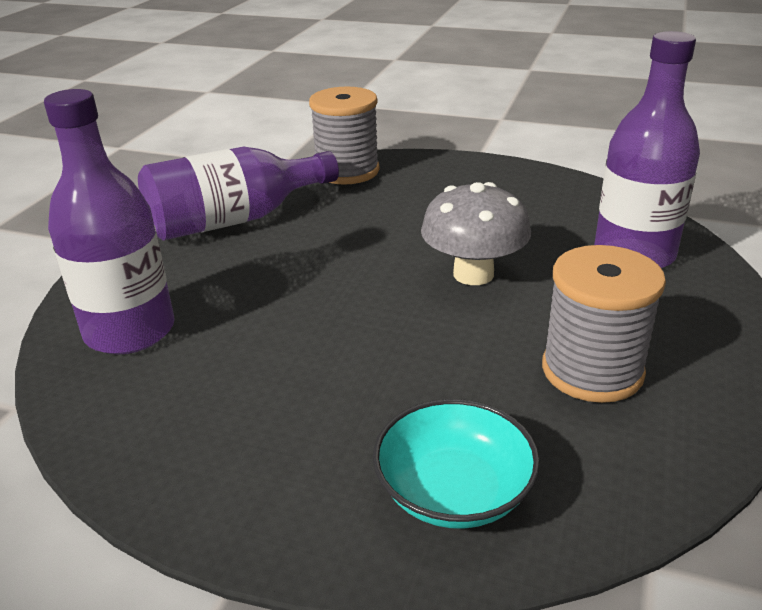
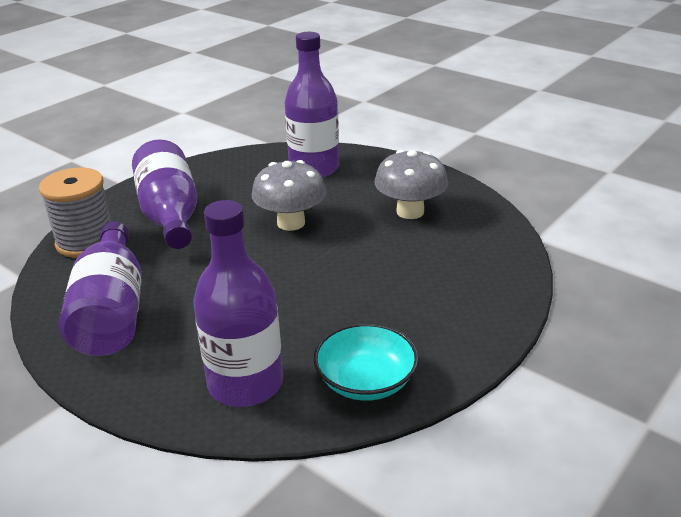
camera: 70 degrees left, 0 degrees up
turquoise bowl [373,399,540,529] -> turquoise bowl moved to [314,323,419,401]
grey spool [542,245,666,403] -> grey mushroom [375,150,448,219]
none -> purple bottle [132,140,197,249]

